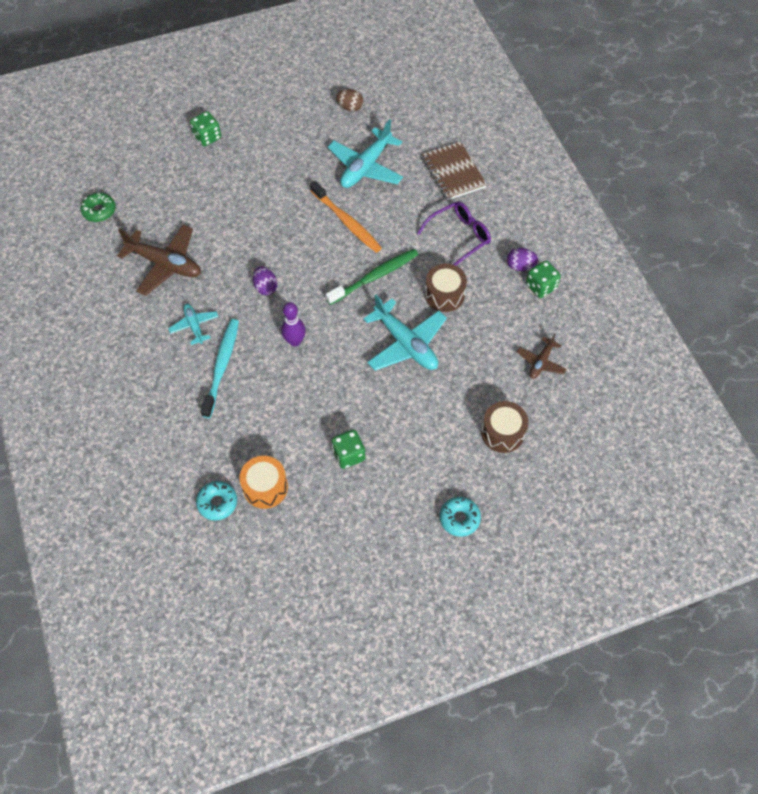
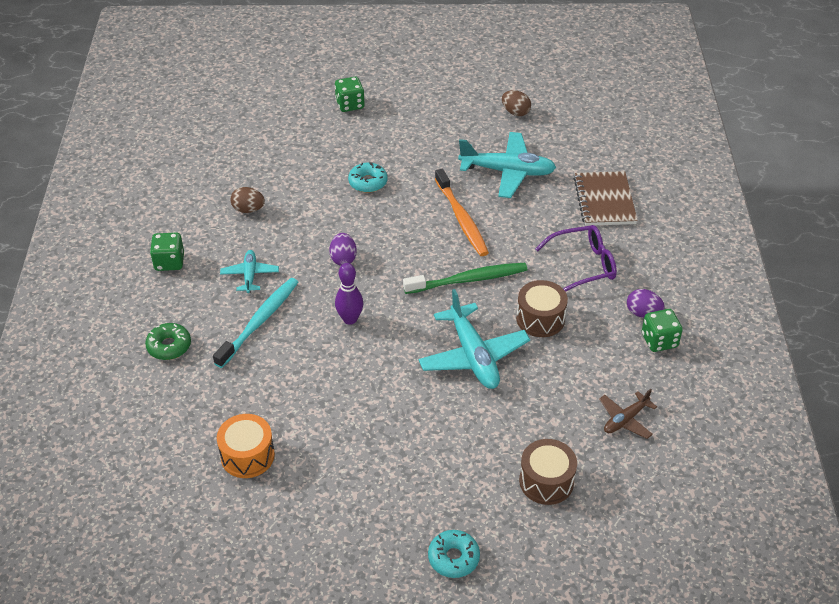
camera: 20 degrees right, 15 degrees down
green donut [80,193,116,222] -> green donut moved to [145,323,191,360]
brown plane [117,225,201,296] -> brown egg [230,187,265,213]
turquoise donut [196,481,237,521] -> turquoise donut moved to [348,162,388,193]
turquoise plane [328,119,403,188] -> turquoise plane turned 135 degrees counterclockwise [458,132,556,198]
green dice [331,429,365,469] -> green dice moved to [150,233,184,271]

